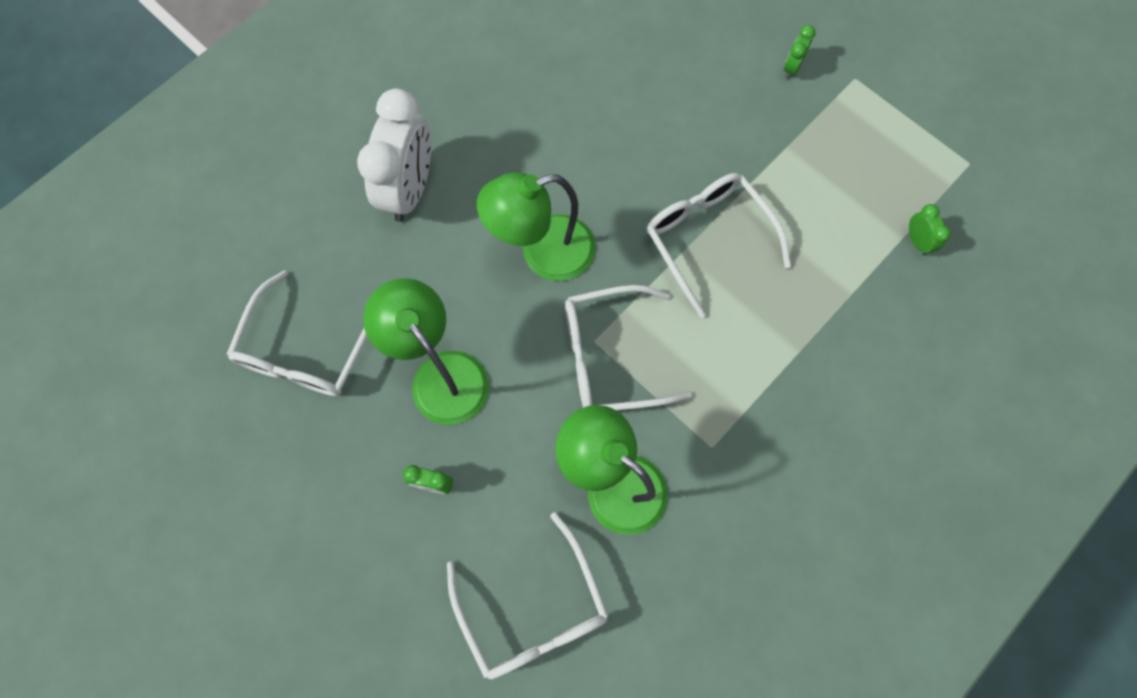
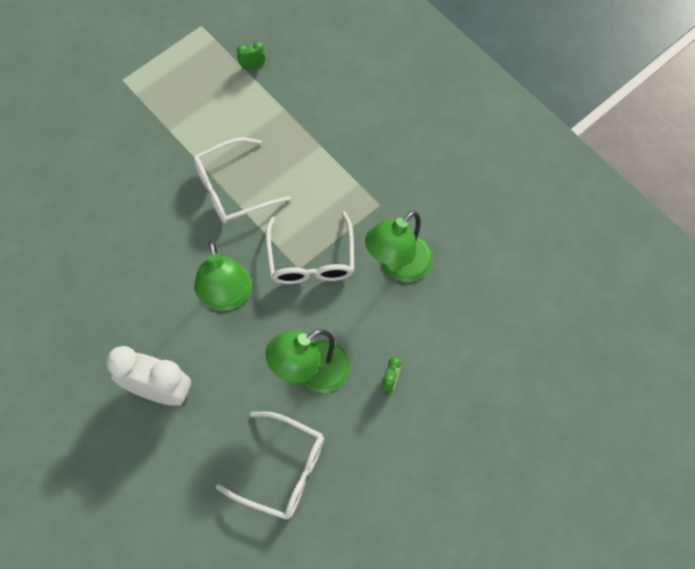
camera: 85 degrees left, 5 degrees down
white glasses [447,512,609,679] -> none
green clock [784,25,816,79] -> none

